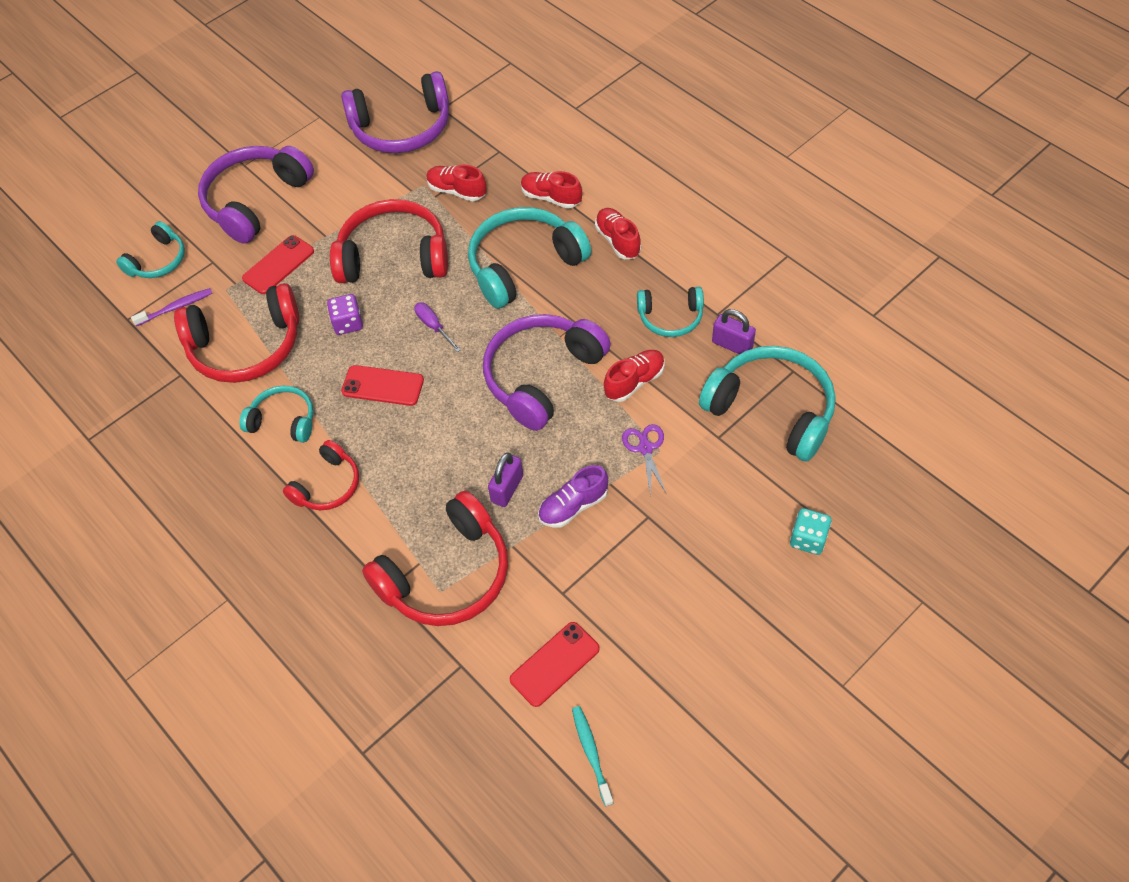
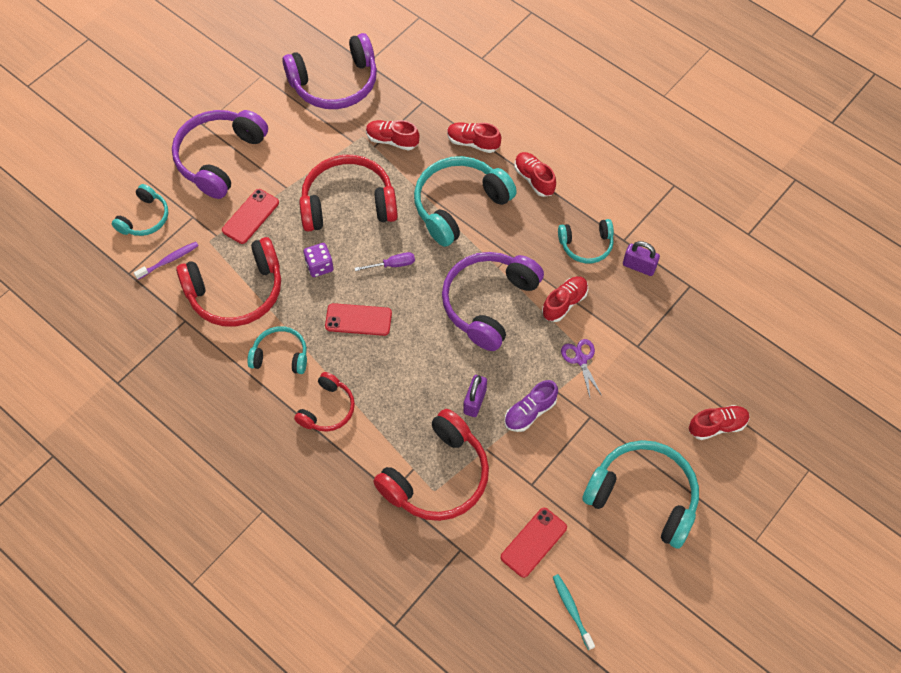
camera: 10 degrees left, 5 degrees up
purple screwdriver [414,303,461,352] -> purple screwdriver turned 120 degrees clockwise [355,252,415,271]
turquoise headphones [699,346,836,461] -> turquoise headphones moved to [582,440,699,549]
turquoise dice [790,508,831,555] -> red shoe [689,405,750,440]

